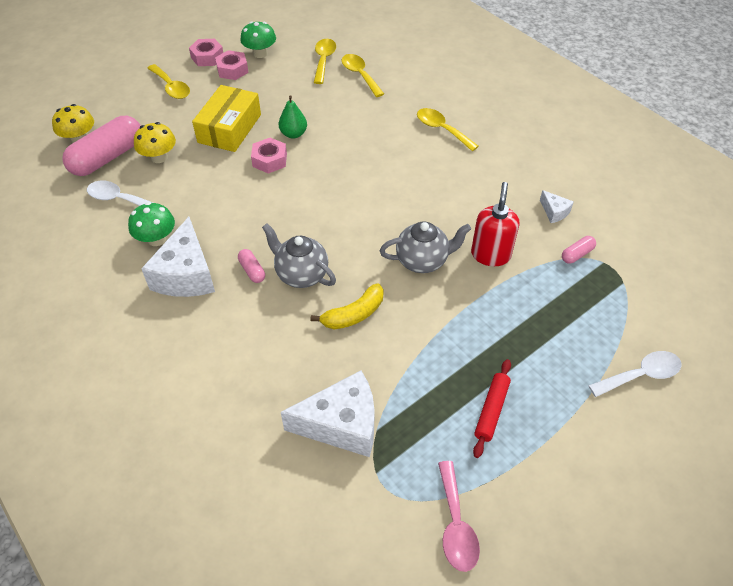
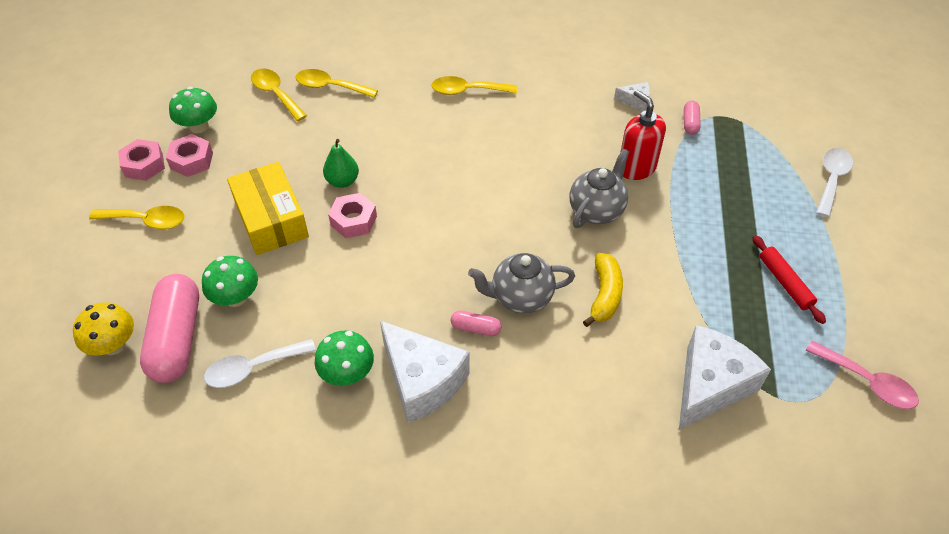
camera: 45 degrees left, 0 degrees up
yellow mushroom [134,122,176,163] -> green mushroom [202,256,258,307]

